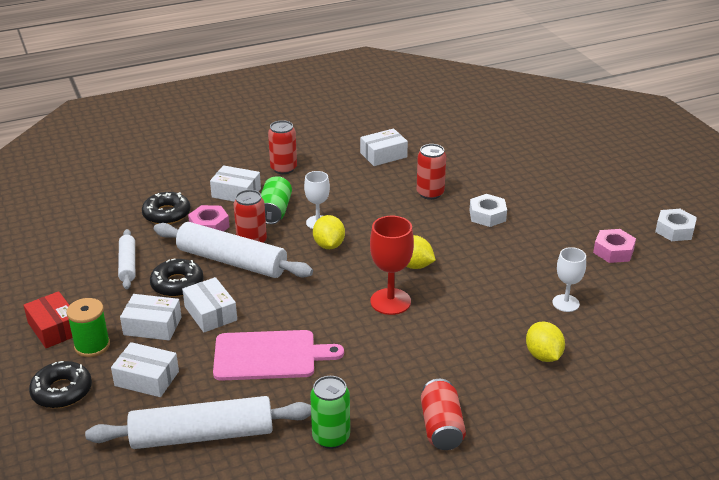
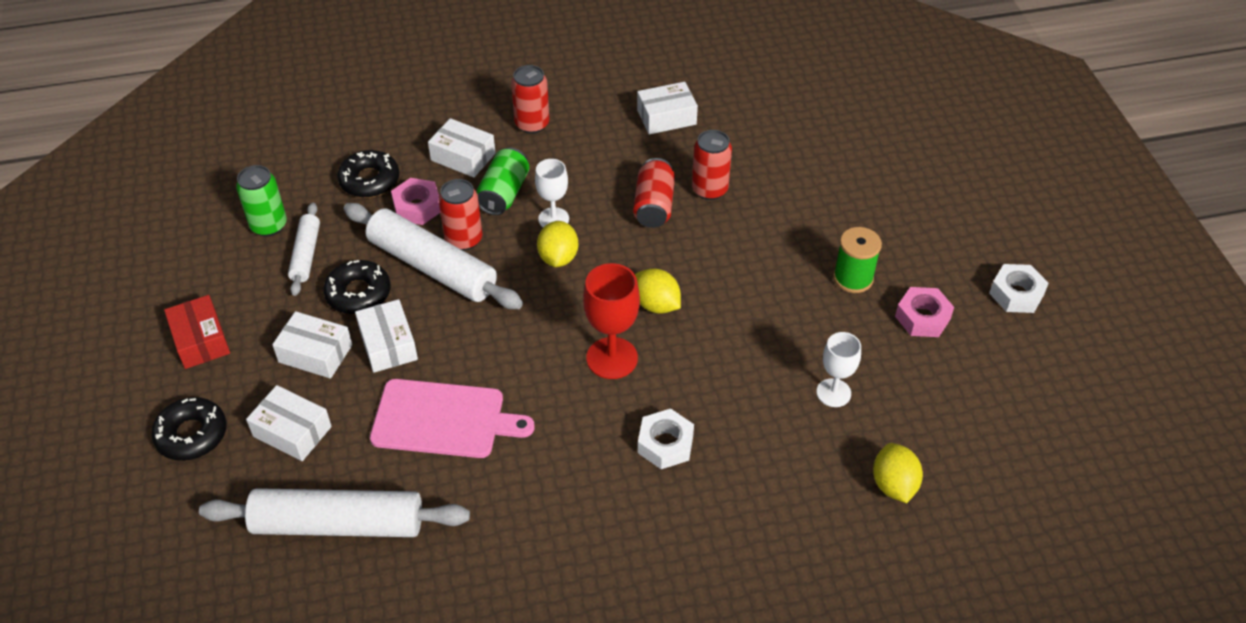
camera: 10 degrees right, 15 degrees up
green spool [66,298,110,357] -> green spool moved to [833,227,882,293]
green can [310,376,350,449] -> green can moved to [236,165,287,236]
red can [421,379,466,450] -> red can moved to [633,158,675,228]
white nut [469,194,507,227] -> white nut moved to [638,409,694,469]
yellow lemon [526,322,565,362] -> yellow lemon moved to [873,443,923,503]

